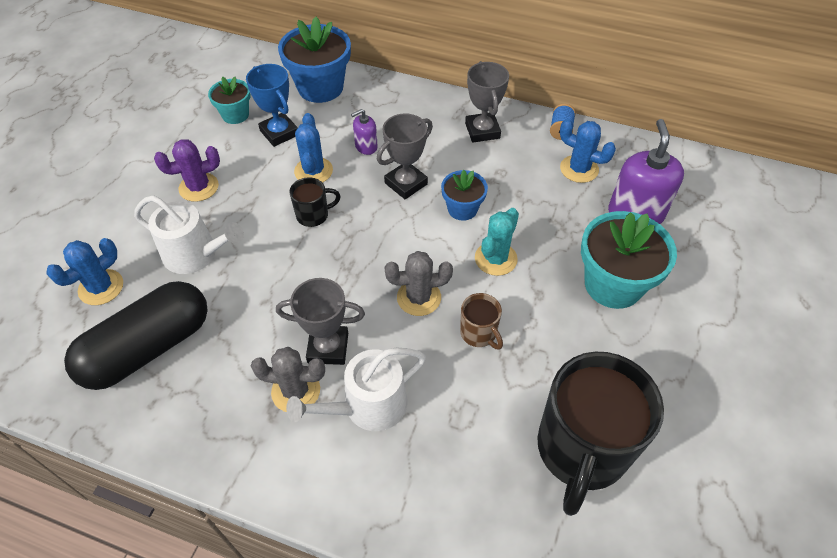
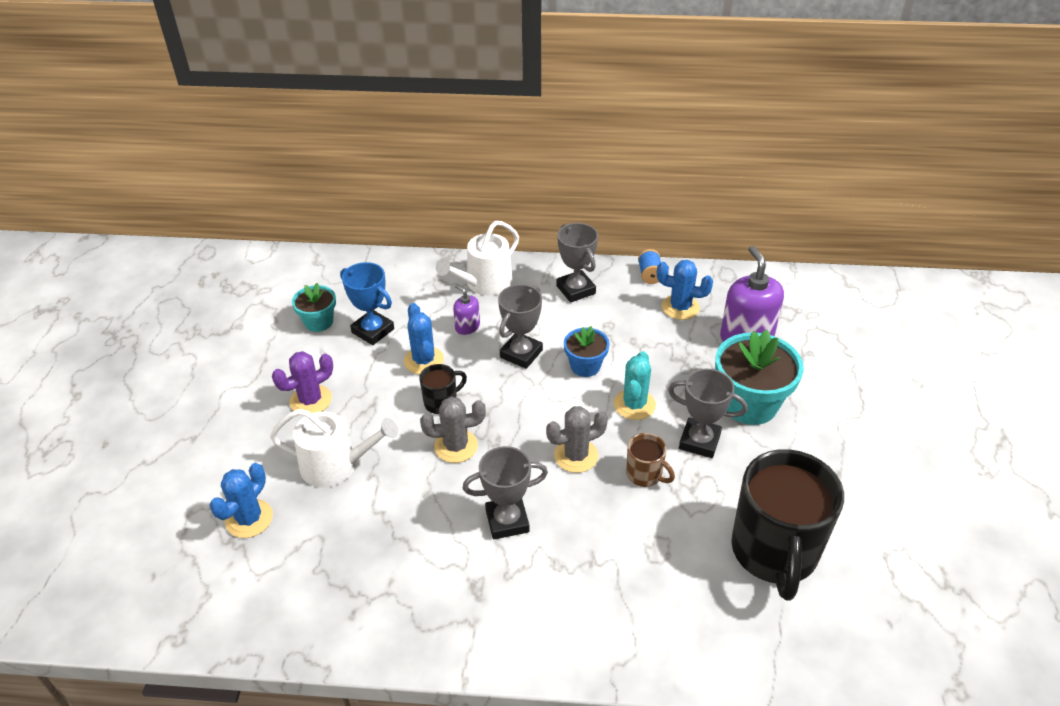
camera: 15 degrees left, 10 degrees down
black capsule [64,281,208,390] -> none
grey cactus [251,347,325,412] -> grey cactus moved to [420,397,486,463]
blue flower pot [278,17,351,103] -> none
white watering can [286,347,426,431] -> white watering can moved to [436,221,519,295]
purple soap dispenser [351,109,378,155] -> purple soap dispenser turned 90 degrees clockwise [453,284,480,335]
none -> grey trophy [668,369,748,458]

